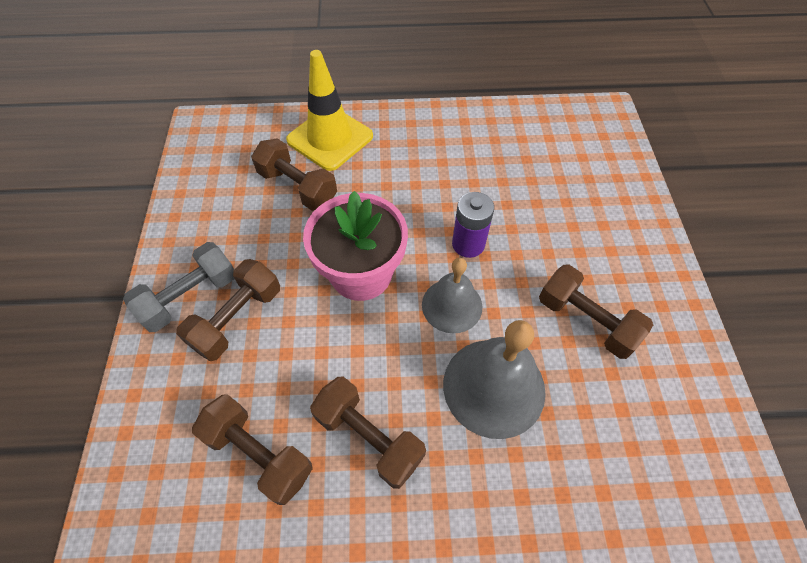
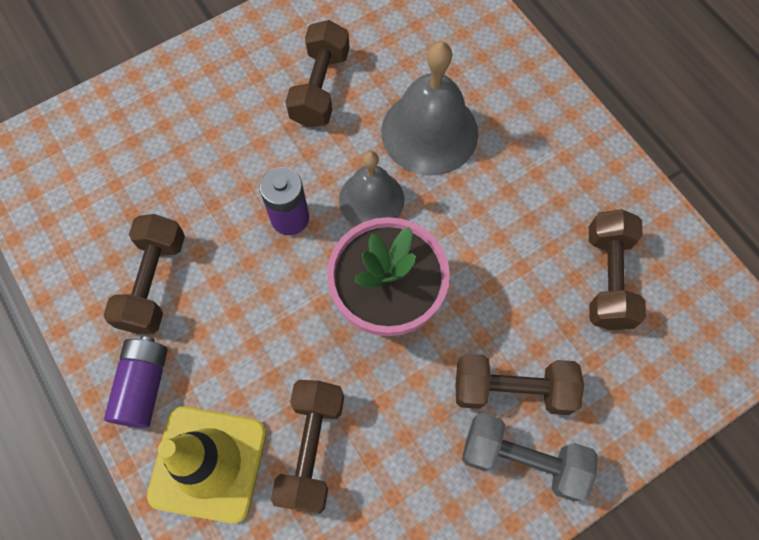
camera: 120 degrees left, 10 degrees up
brown dumbbell [310,377,426,489] -> brown dumbbell moved to [104,214,185,334]
none -> purple battery [104,336,168,428]

